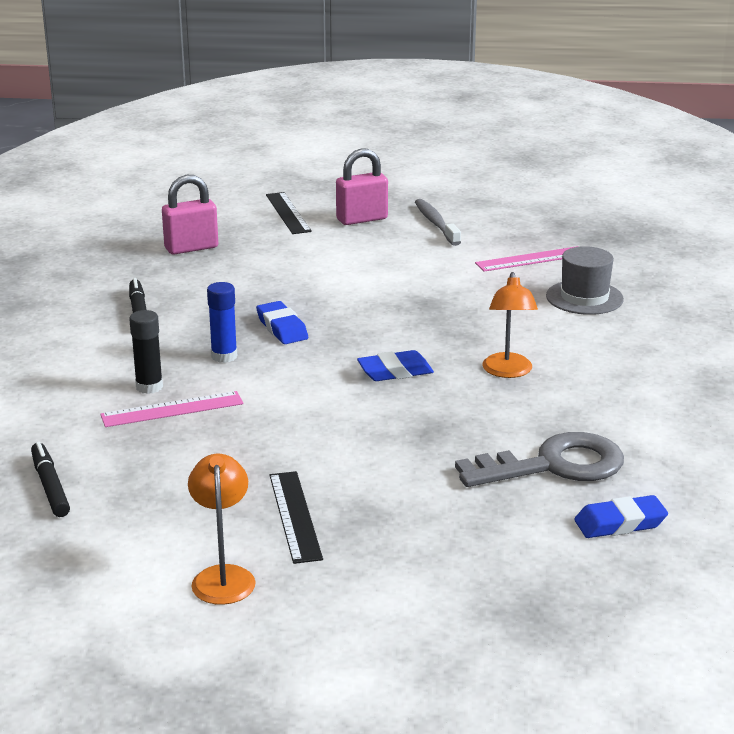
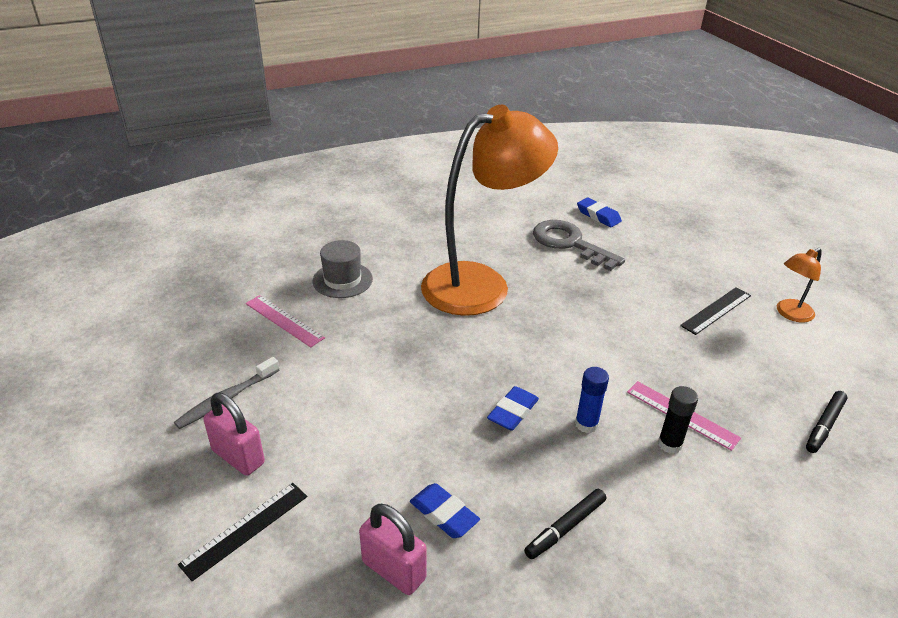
camera: 120 degrees left, 10 degrees up
blue eraser [357,350,434,381] -> blue eraser moved to [410,483,480,538]
orange lamp [482,272,538,378] -> orange lamp [421,105,558,316], size x2.43

